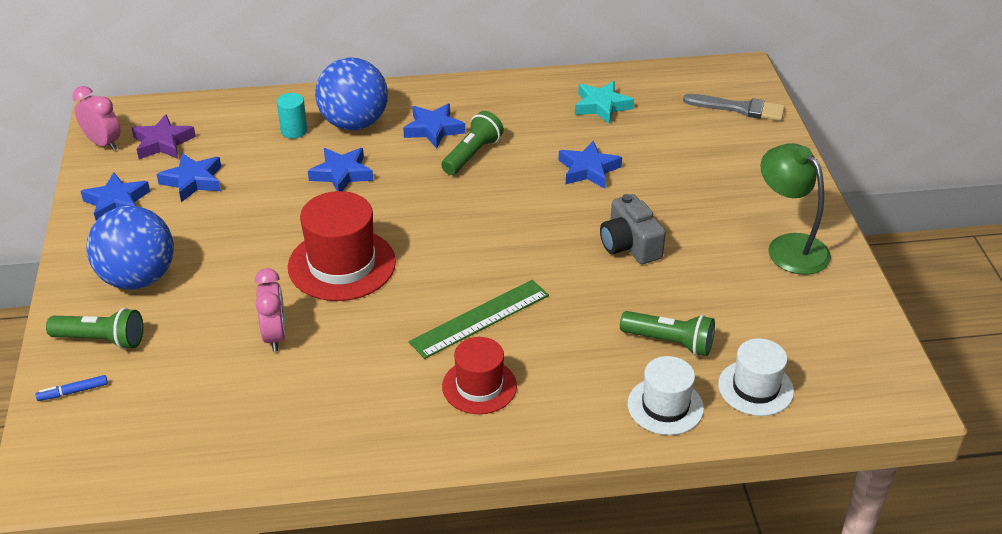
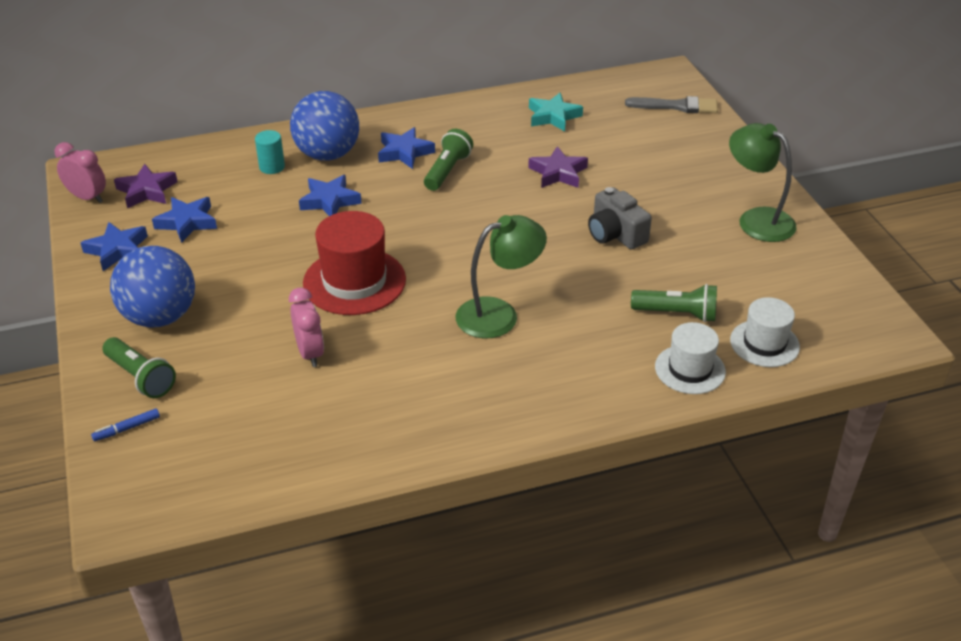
camera: 10 degrees left, 0 degrees up
green flashlight [46,308,143,349] -> green flashlight turned 45 degrees clockwise [102,337,176,398]
green ruler [409,280,549,359] -> green lamp [455,215,547,339]
red hat [442,337,517,414] -> none
blue star [558,141,622,188] -> purple star [528,146,588,188]

